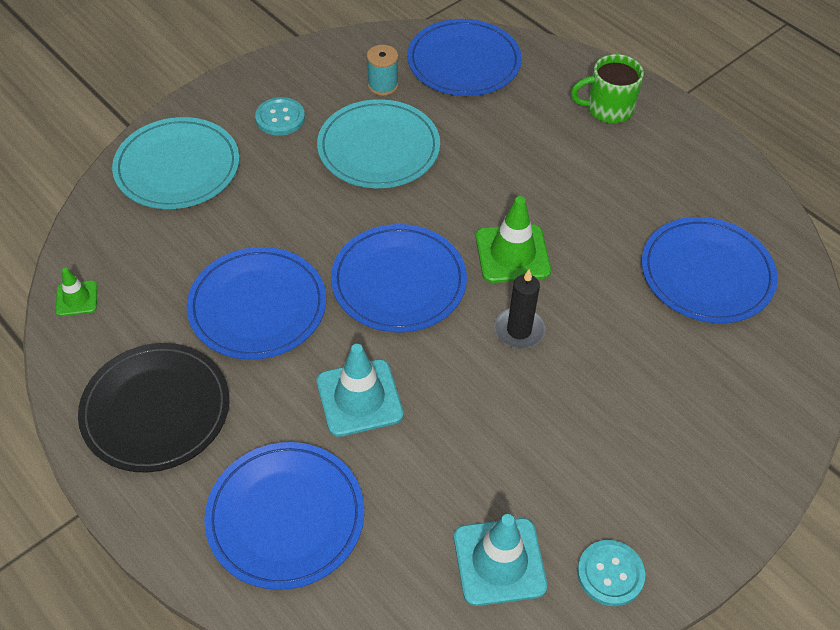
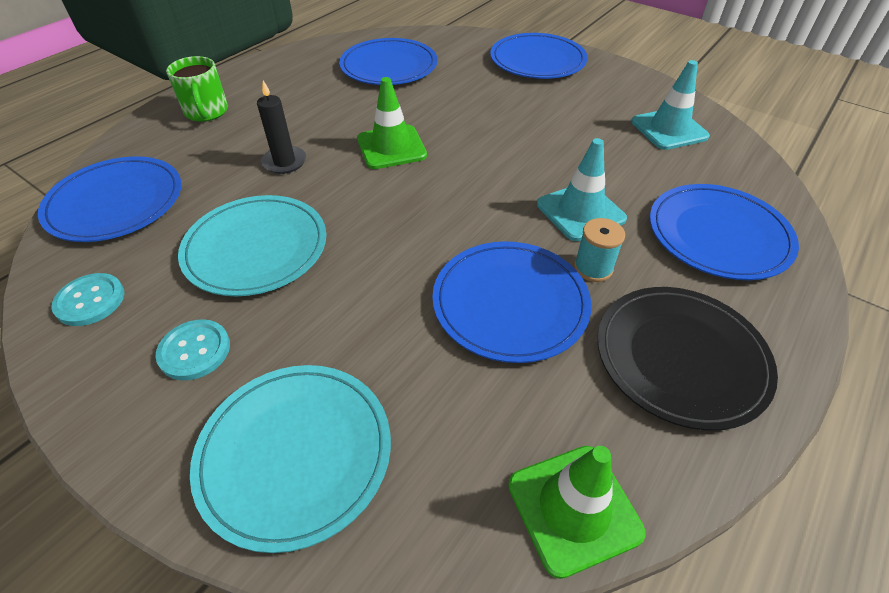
camera: 100 degrees left, 5 degrees down
green traffic cone [56,268,97,316] -> green traffic cone [508,446,646,579], size x1.81
blue plate [331,224,467,333] -> blue plate moved to [490,33,588,79]
turquoise spool [367,45,398,96] -> turquoise spool moved to [574,218,625,282]
black candle [494,269,545,349] -> black candle moved to [257,81,306,174]
turquoise button [577,540,645,606] -> turquoise button moved to [52,273,124,326]

